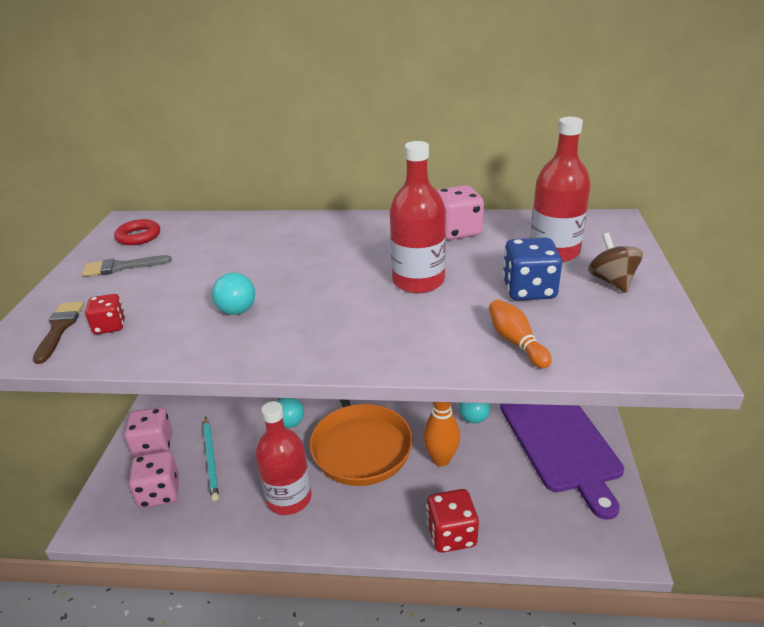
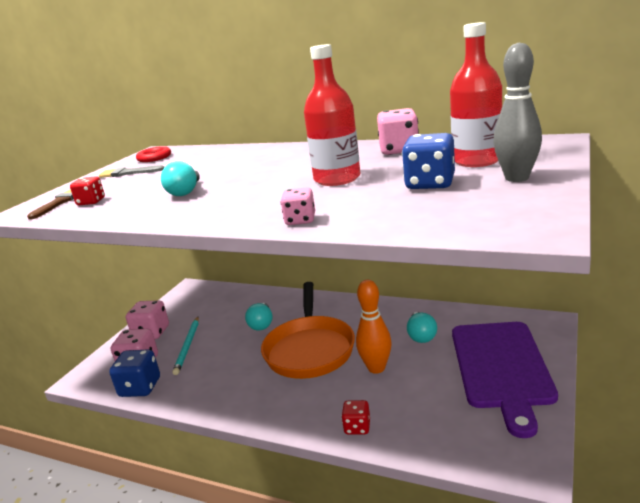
camera: 20 degrees right, 10 degrees down
red bottle [256,401,312,515] -> none
red dice [427,489,479,553] -> red dice [341,400,370,434], size x0.60
orange bowling pin [489,299,552,368] -> none
brown spinning top [588,233,643,293] -> grey bowling pin [493,42,542,182]
none -> blue dice [109,349,160,397]
none -> pink dice [281,187,315,225]

